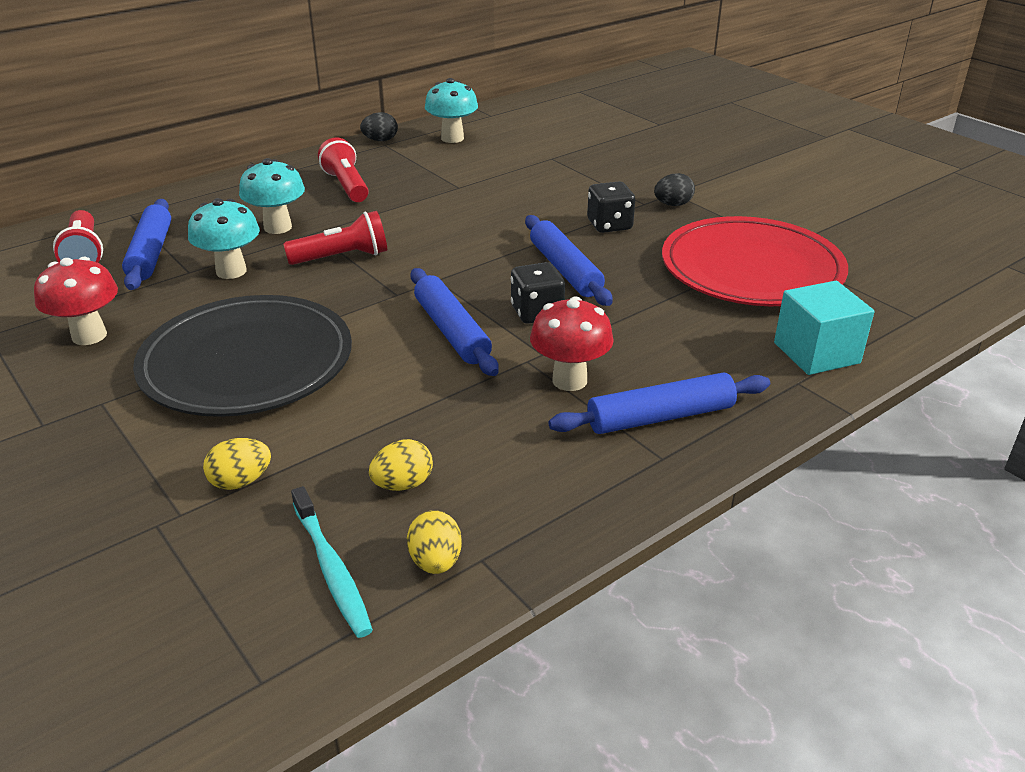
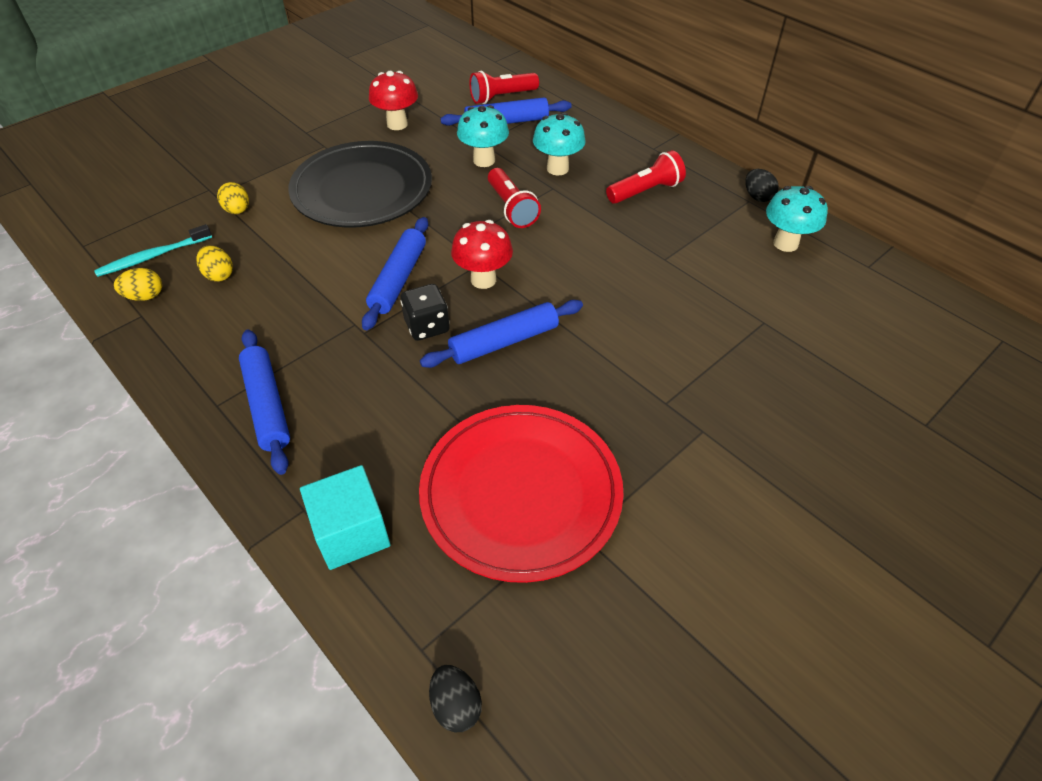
camera: 85 degrees right, 15 degrees up
blue rolling pin [410,268,499,376] -> blue rolling pin turned 45 degrees counterclockwise [362,217,428,330]
red mushroom [530,296,614,391] -> red mushroom moved to [451,220,513,289]
black dice [587,181,635,233] -> none
black egg [654,173,695,206] -> black egg moved to [429,665,482,732]

